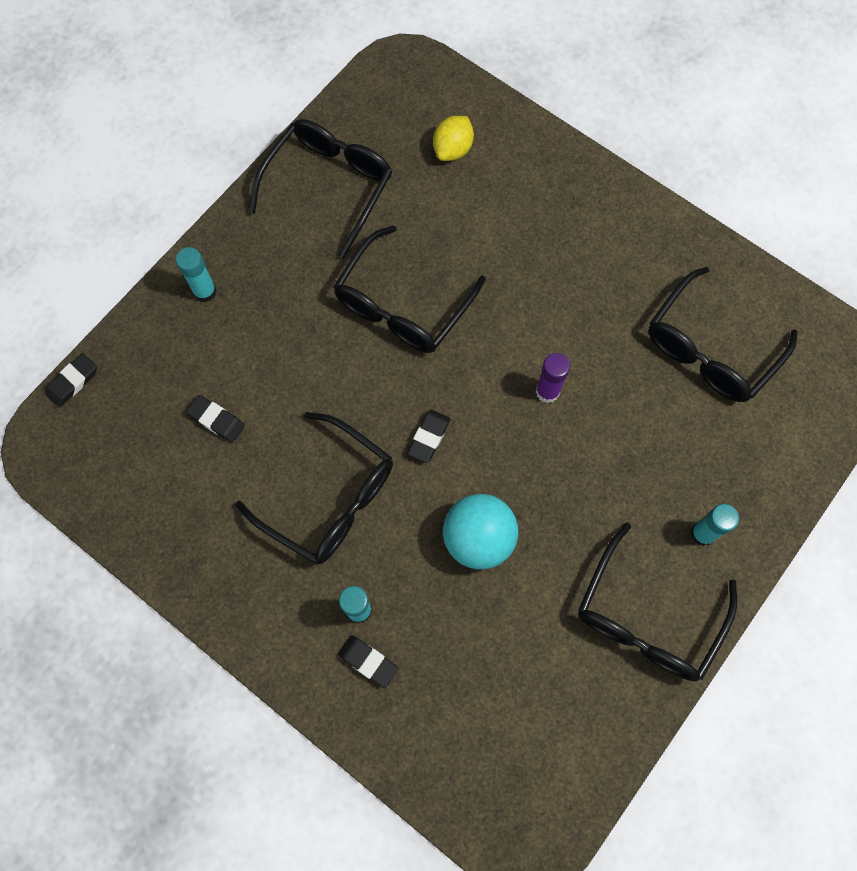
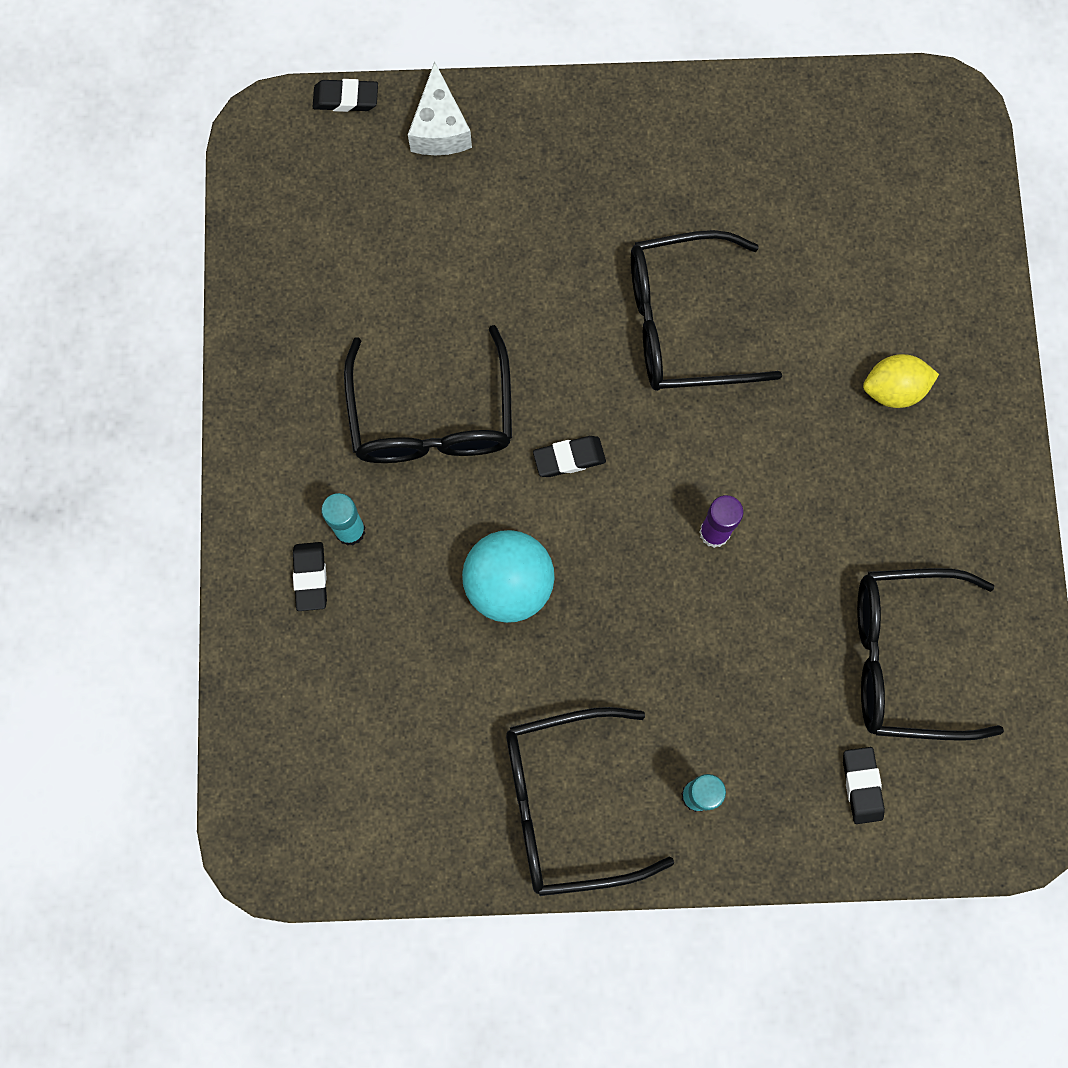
camera: 50 degrees right, 5 degrees up
turquoise glue stick [176,247,217,302] -> none
black eraser [186,395,245,443] -> black eraser moved to [843,747,885,824]
black glasses [249,119,392,259] -> none
yellow lemon [433,116,474,161] -> yellow lemon moved to [863,354,939,408]
none -> white cheese [408,61,472,155]

